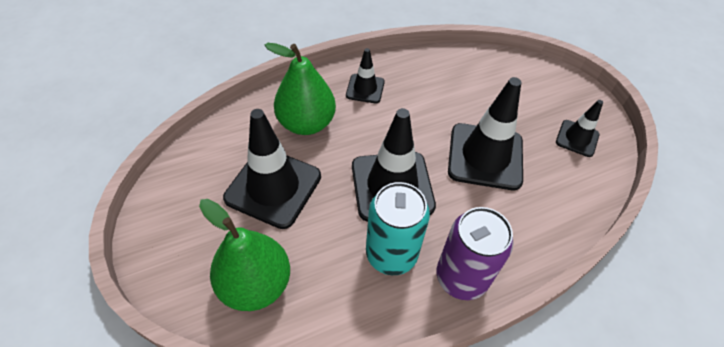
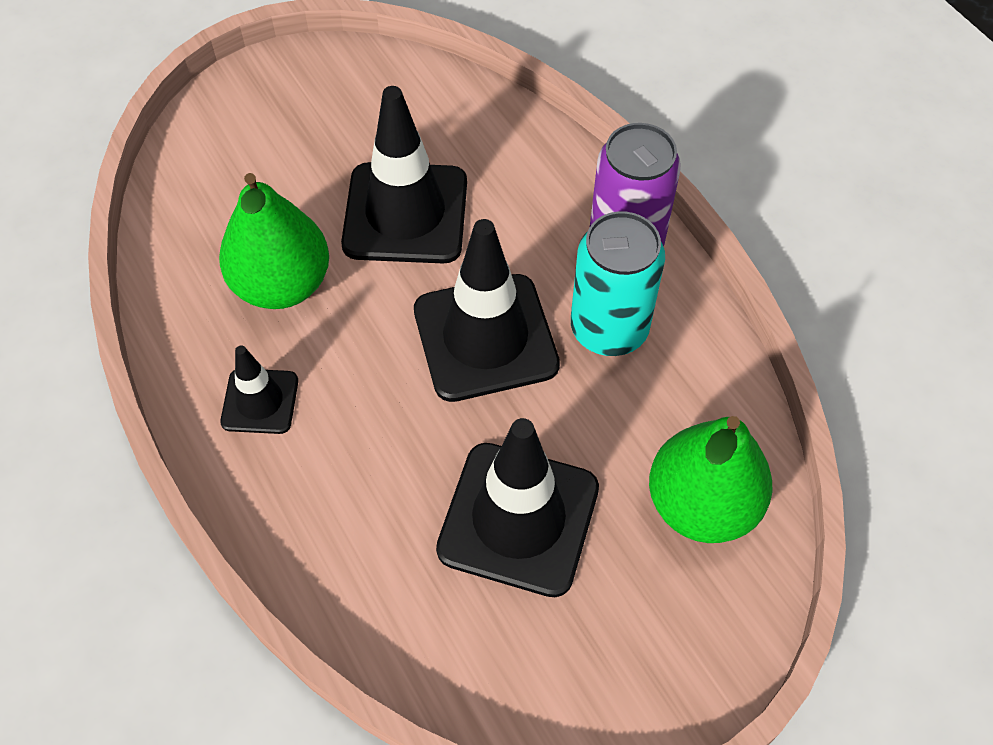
camera: 95 degrees left, 5 degrees up
green pear [265,43,336,135] -> green pear moved to [219,173,329,309]
black traffic cone [556,100,603,157] -> none

